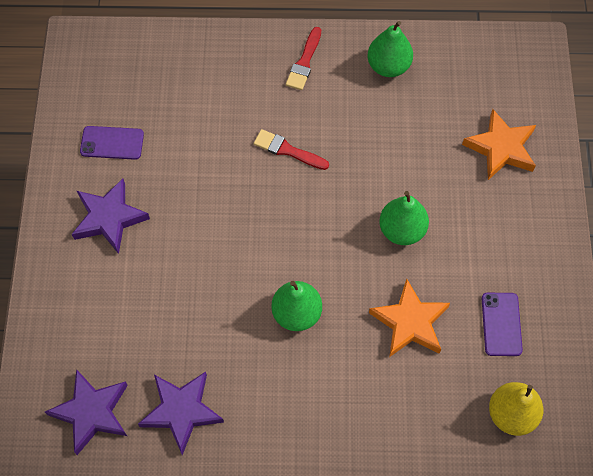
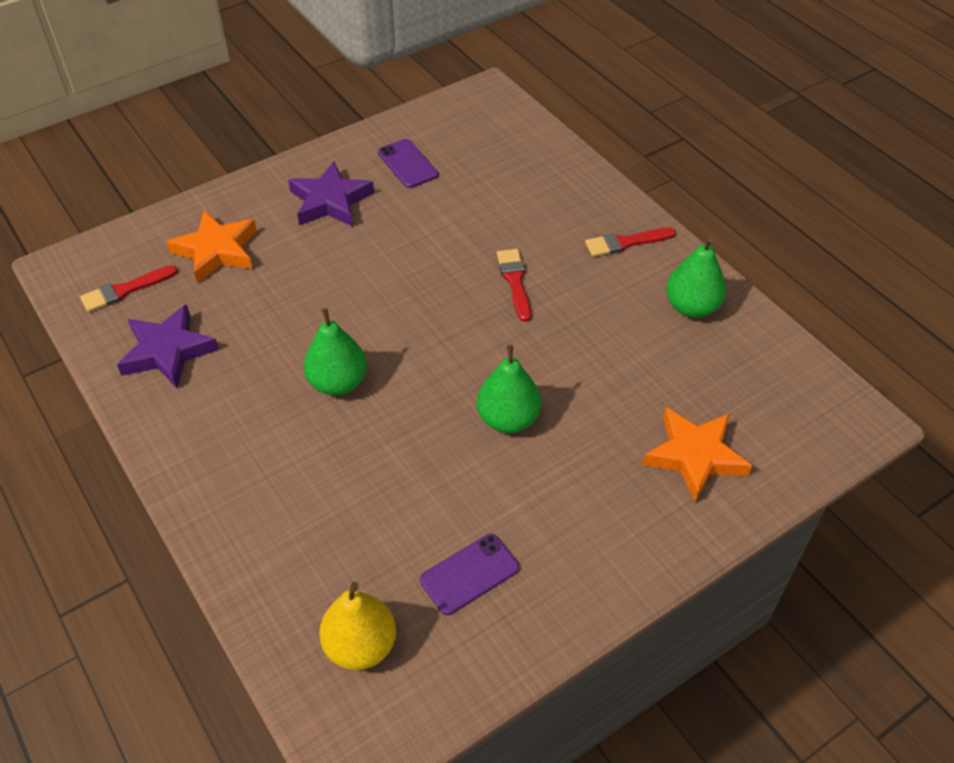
camera: 55 degrees right, 15 degrees down
purple star [45,369,128,455] -> red brush [80,265,178,312]
orange star [369,278,450,357] -> orange star moved to [166,210,257,283]

